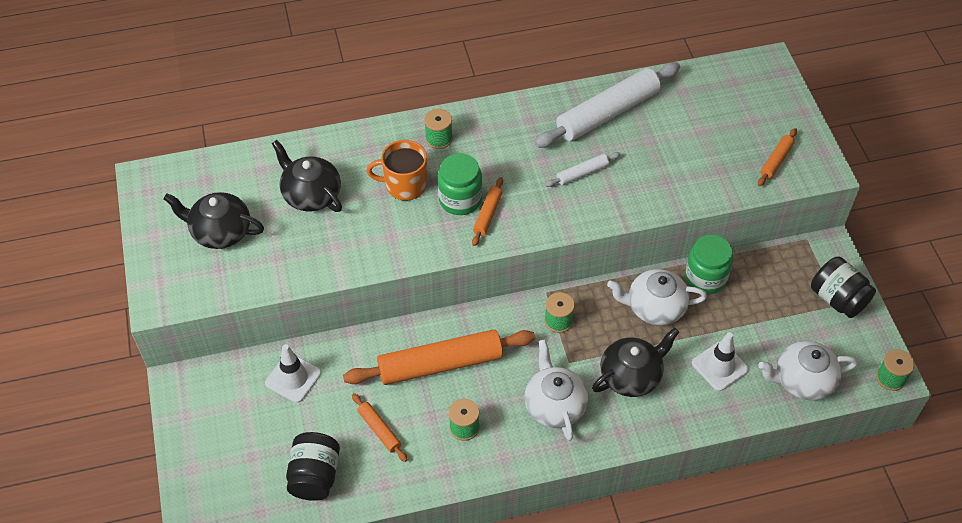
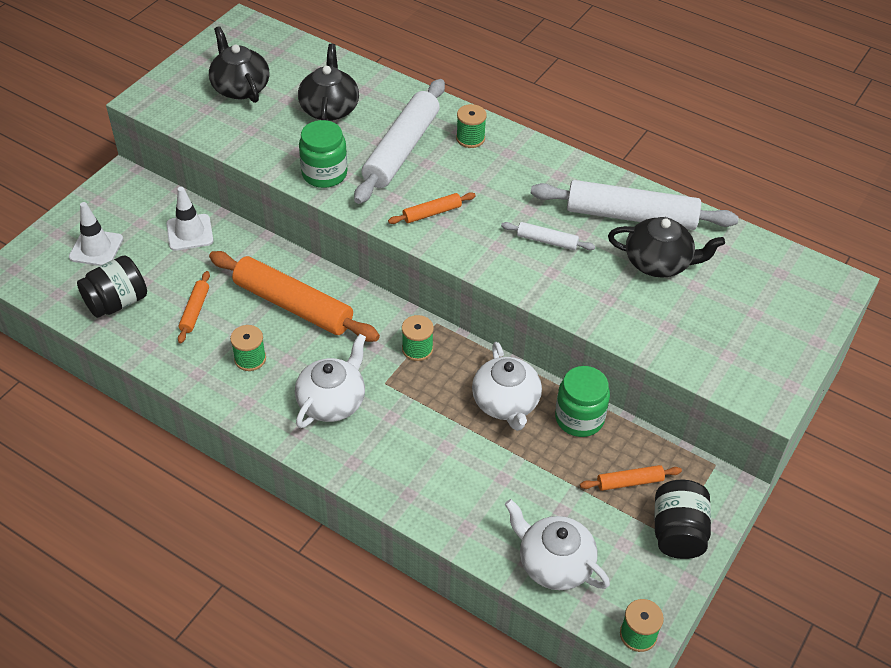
camera: 45 degrees right, 5 degrees down
orange mug [366,140,427,201] -> white rolling pin [354,79,445,204]
green jar [438,153,482,215] -> green jar moved to [299,120,347,188]
black teapot [592,328,680,397] -> black teapot moved to [608,217,725,278]
white teapot [607,269,707,325] -> white teapot turned 150 degrees counterclockwise [472,342,542,431]
white traffic cone [692,332,749,391] -> white traffic cone moved to [69,202,123,266]
orange rolling pin [758,128,797,186] -> orange rolling pin moved to [580,465,682,491]

